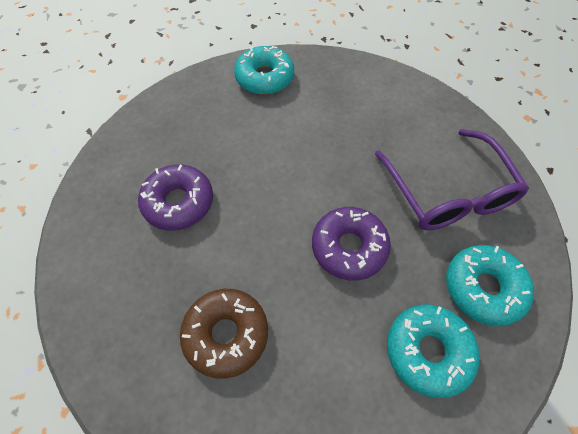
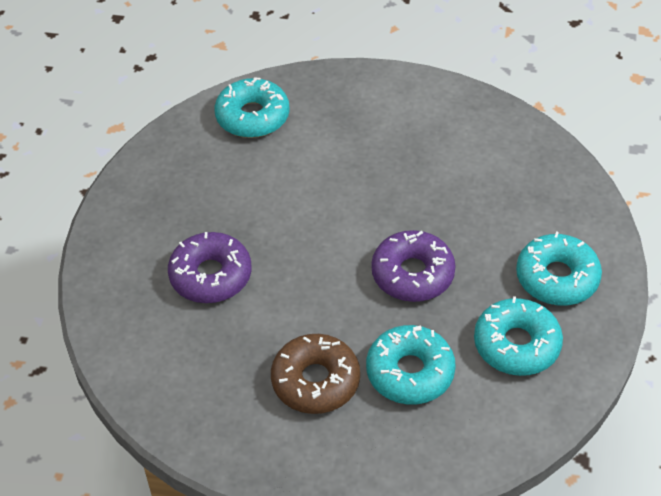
camera: 15 degrees left, 10 degrees down
purple glasses [375,129,529,231] -> none
none -> turquoise donut [366,325,456,404]

